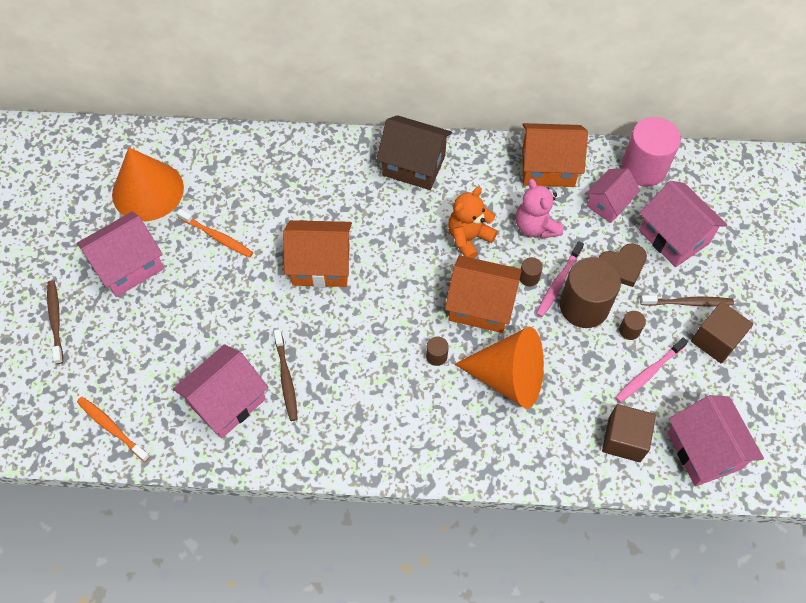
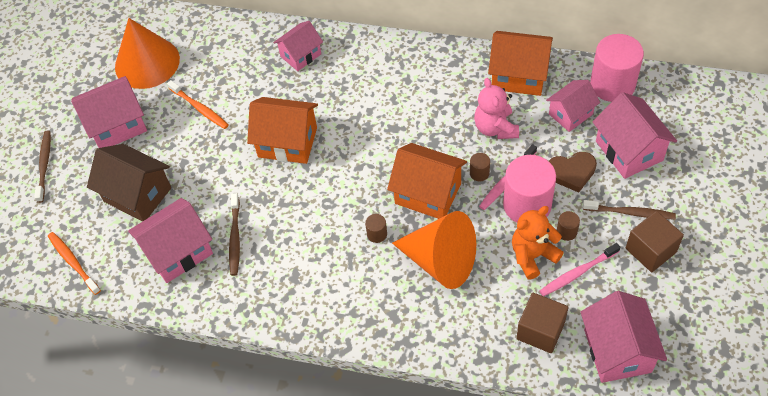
camera: 15 degrees right, 5 degrees down
brown house [376,115,452,190] -> brown house moved to [87,144,171,221]
orange teddy bear [448,187,498,258] -> orange teddy bear moved to [512,206,564,280]
brown cylinder [560,257,621,328] -> pink cylinder [503,155,556,223]
none -> pink house [273,21,323,71]

